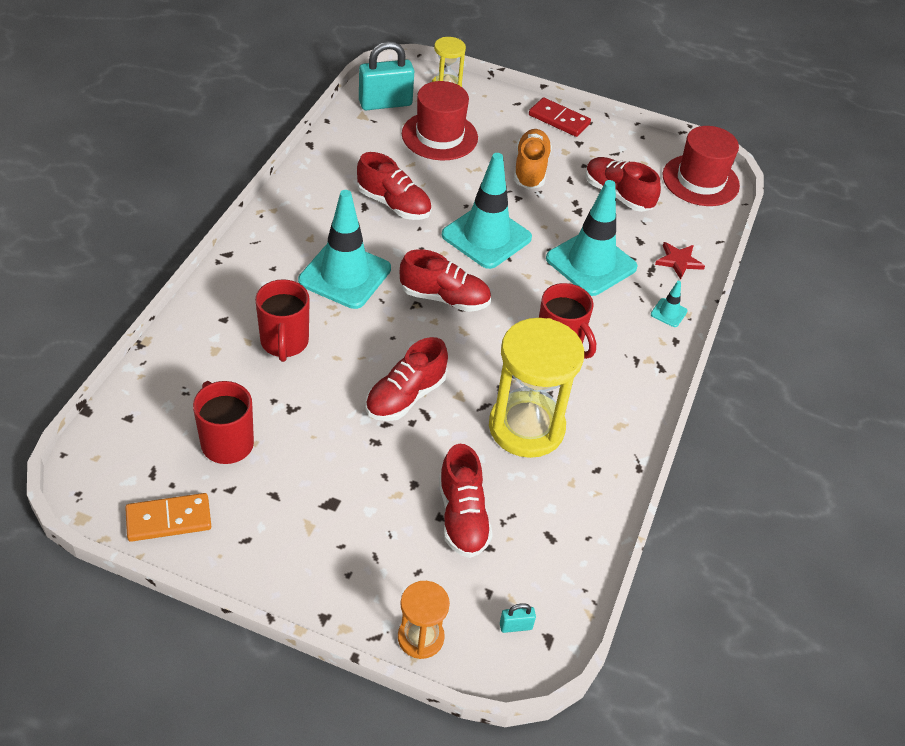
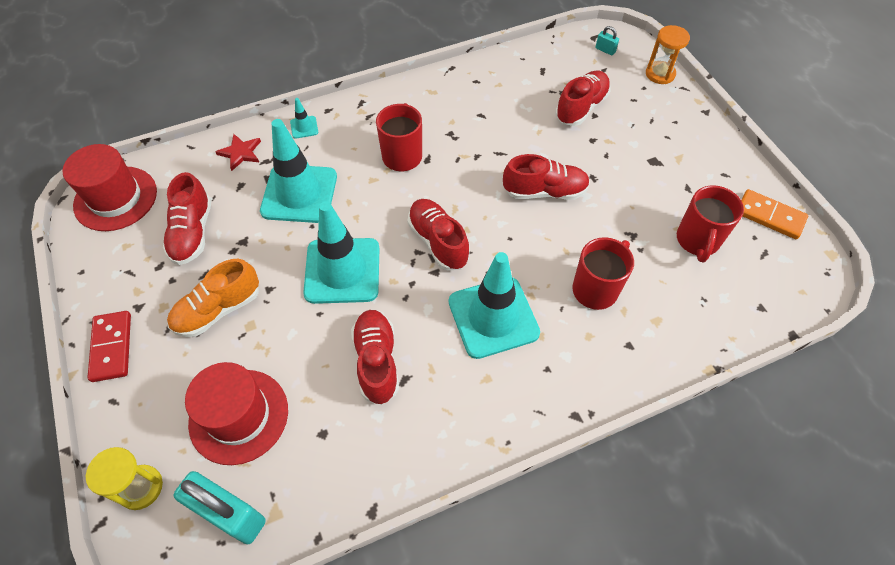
camera: 130 degrees left, 10 degrees up
yellow hourglass [489,318,584,458] -> none

